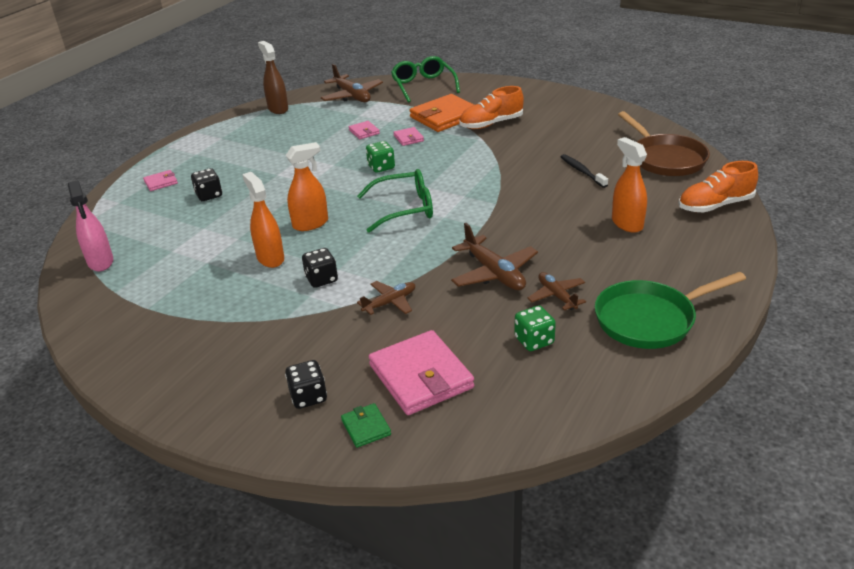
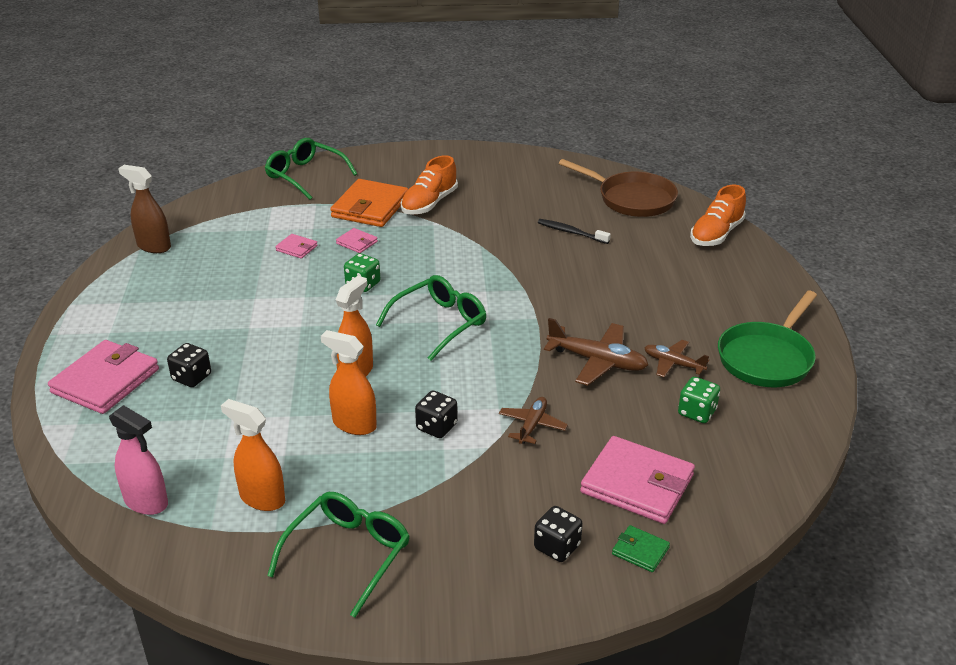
camera: 35 degrees left, 0 degrees up
pink wallet [143,170,178,191] -> pink wallet [48,340,159,414], size x2.14
brown plane [321,64,383,102] -> none
orange spray bottle [612,137,647,233] -> orange spray bottle moved to [221,399,285,511]
none -> green glasses [267,492,410,618]

